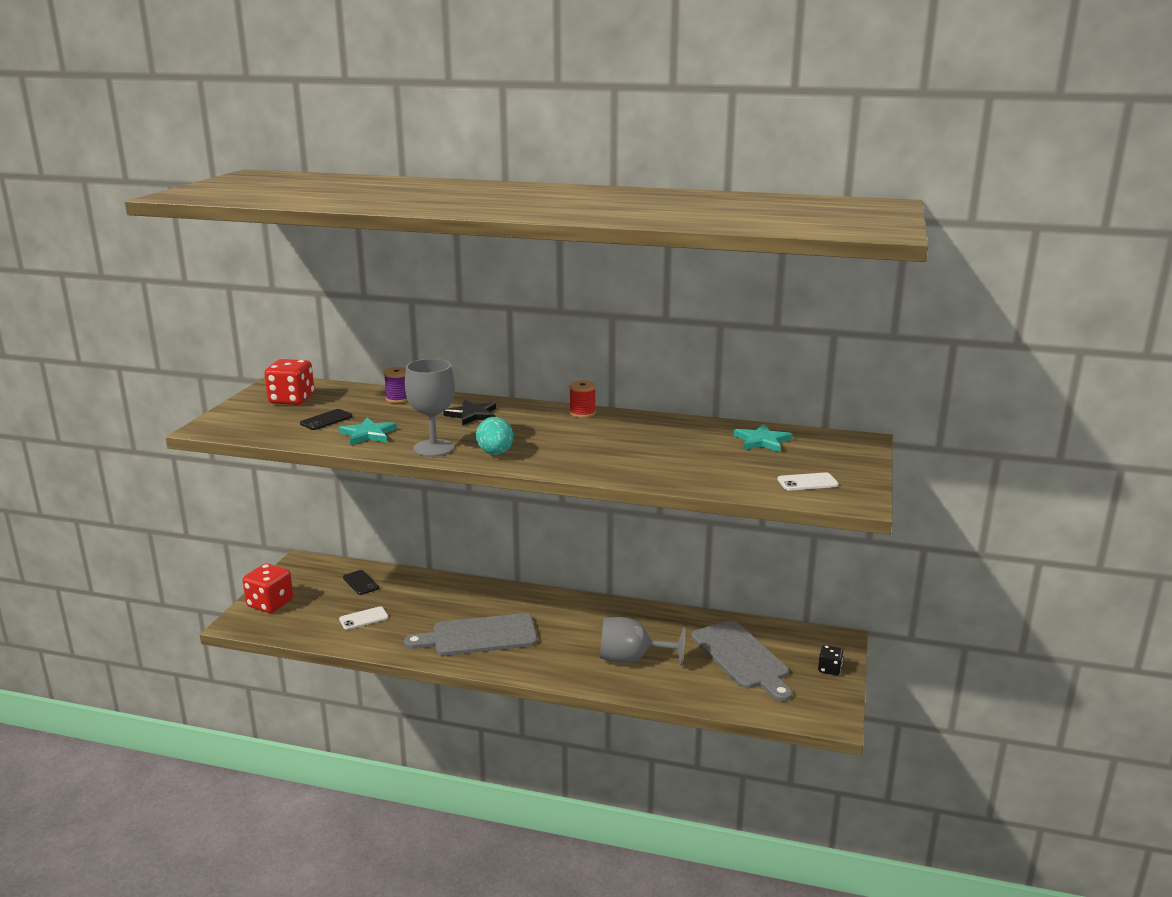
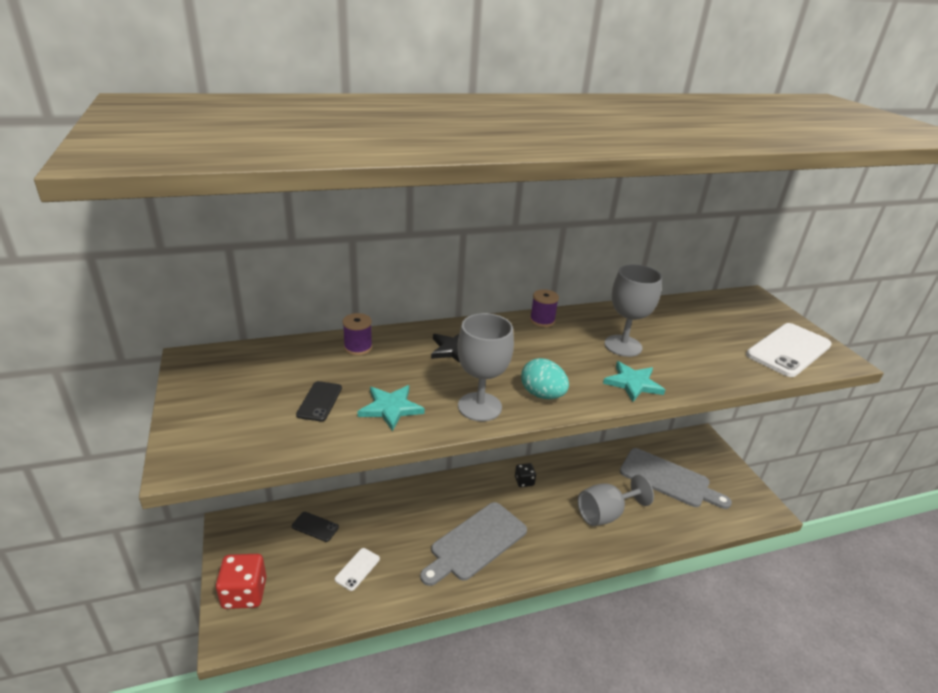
camera: 35 degrees left, 10 degrees up
red dice [264,359,314,405] -> none
red spool [569,380,596,418] -> purple spool [530,289,559,327]
turquoise star [734,424,792,452] -> turquoise star moved to [603,361,665,402]
white phone [777,472,839,491] -> white phone [746,323,832,377], size x2.02
black dice [818,645,844,675] -> black dice moved to [515,463,536,487]
none -> grey goblet [604,265,662,357]

